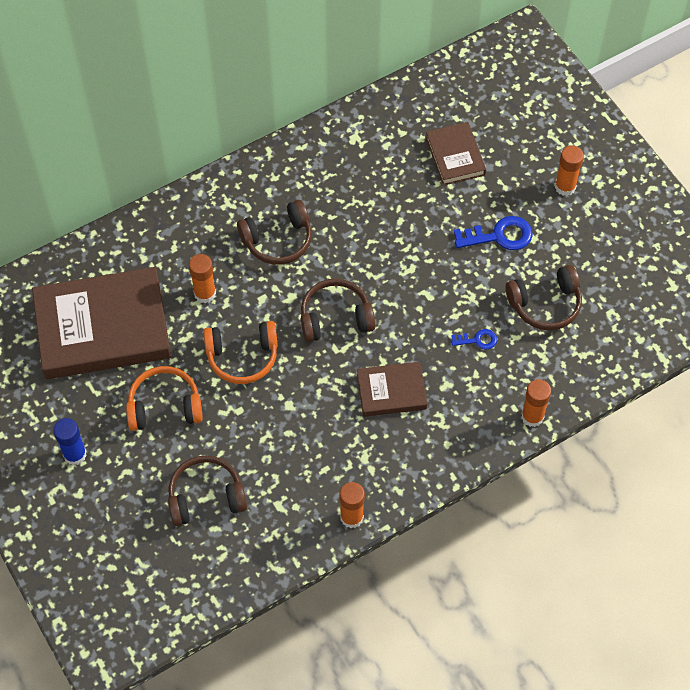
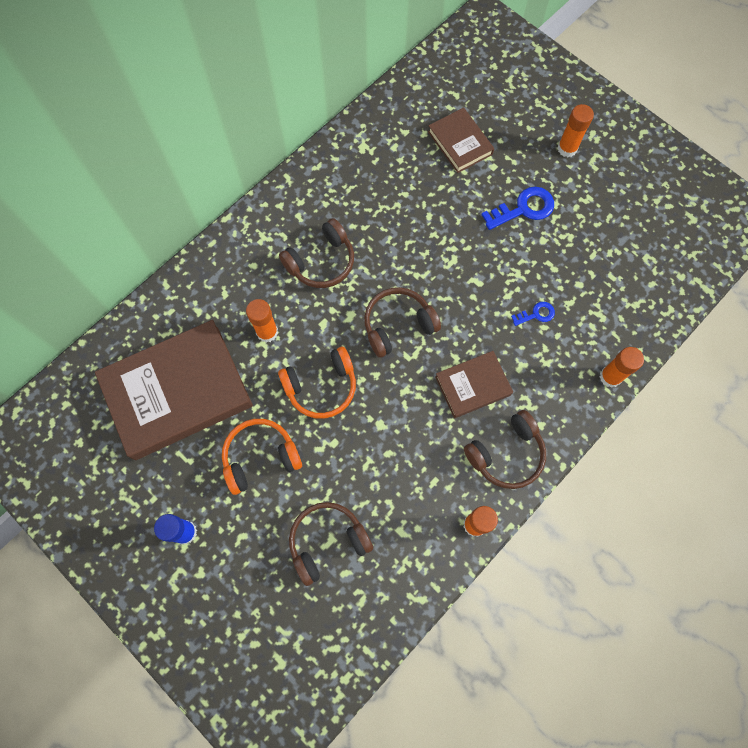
camera: 15 degrees left, 10 degrees up
brown headphones [506,265,582,330] -> brown headphones moved to [464,410,546,489]

